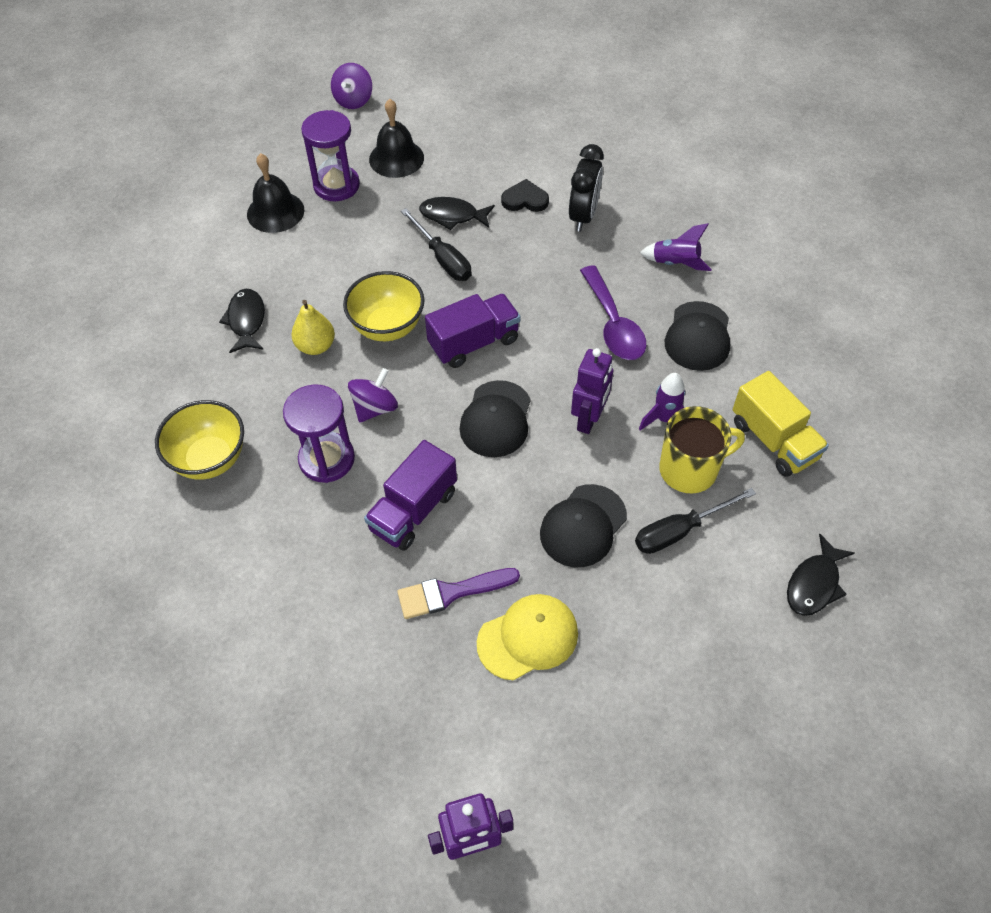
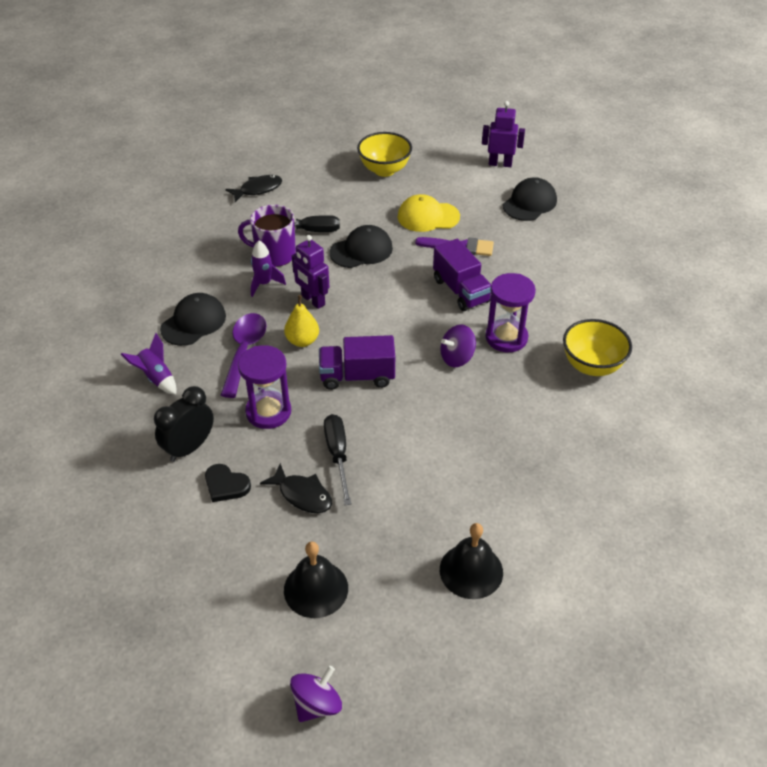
camera: 155 degrees left, 10 degrees down
black fish [219,289,265,353] -> none
yellow pear [291,300,335,355] -> yellow pear moved to [284,295,319,347]
purple hourglass [301,110,360,201] -> purple hourglass moved to [238,345,291,429]
yellow bowl [343,271,425,341] -> yellow bowl moved to [357,132,412,177]
purple truck [364,440,457,551] -> purple truck turned 90 degrees clockwise [433,239,491,311]
black cap [459,380,531,457] -> black cap moved to [503,177,557,221]
purple robot [571,348,613,434] -> purple robot turned 90 degrees counterclockwise [292,235,329,309]
yellow mug [659,406,745,493] -> purple mug [238,205,296,267]
yellow truck [733,371,829,477] -> none

